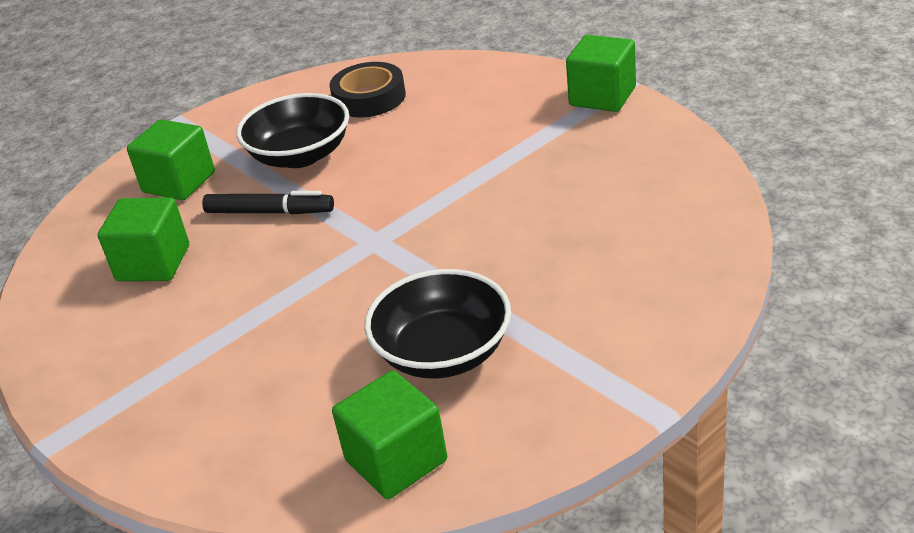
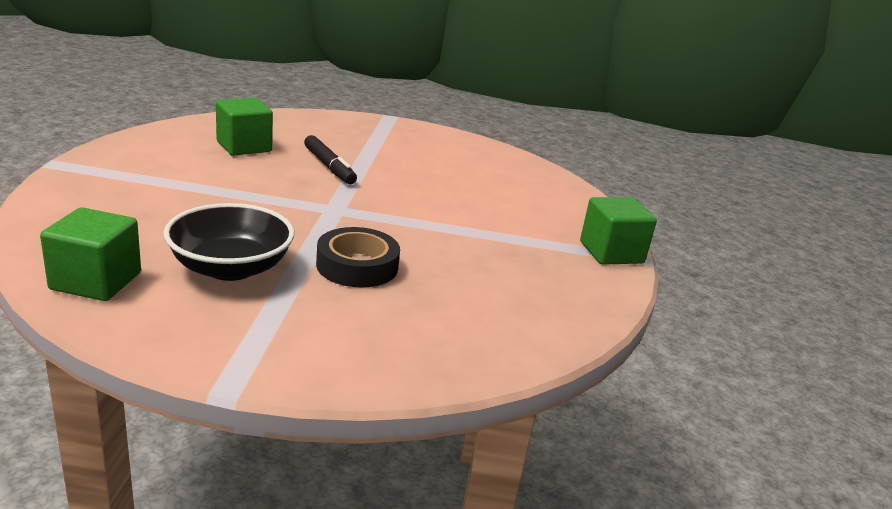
camera: 40 degrees right, 10 degrees down
green cube [127,119,215,200] -> none
black bowl [236,93,349,168] -> none
black tape [329,62,406,117] -> black tape moved to [316,227,400,287]

